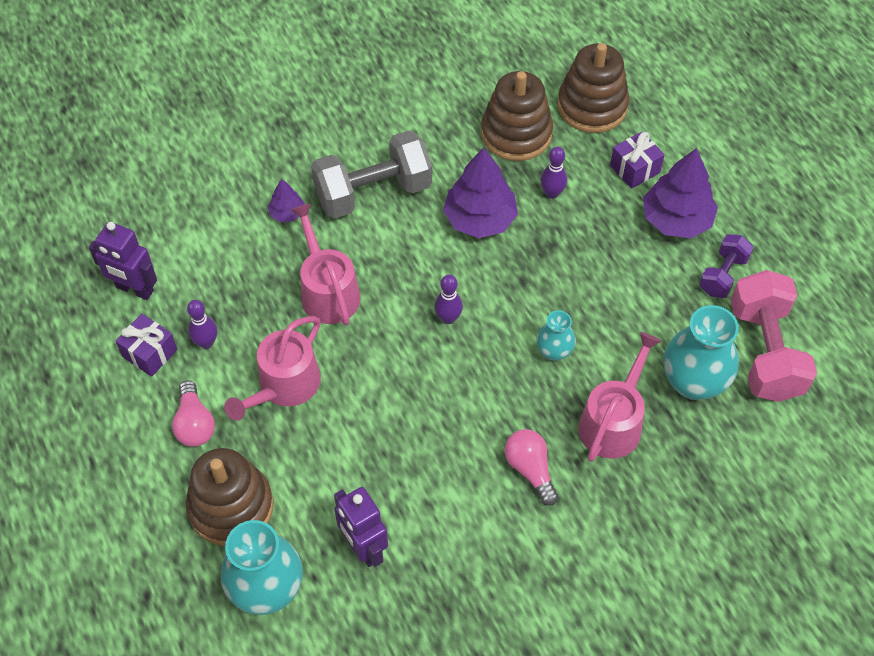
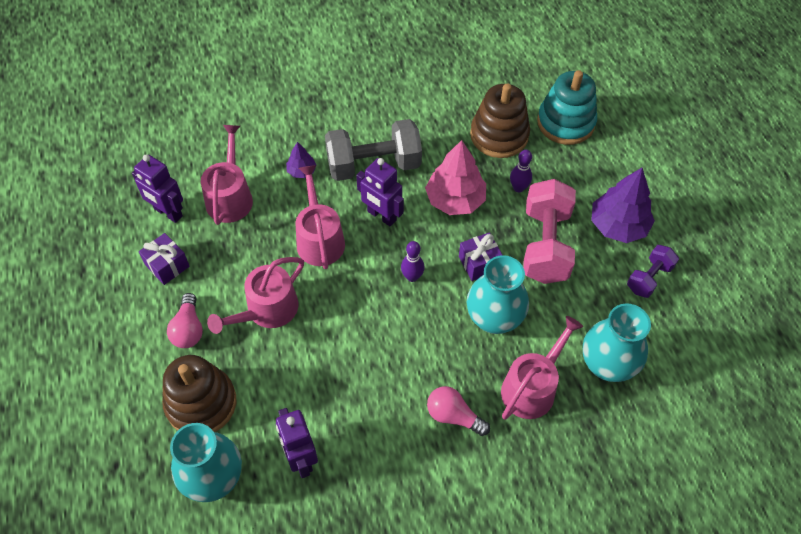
camera: 10 degrees right, 0 degrees up
purple bowling pin [187,300,217,349] -> none
purple tree [443,147,518,238] -> pink tree [425,140,486,215]
pink light bulb [504,429,558,506] -> pink light bulb turned 45 degrees counterclockwise [427,386,490,436]
turquoise vase [536,310,576,361] -> turquoise vase [467,255,529,334], size x1.84
brown stacking toy [558,43,629,133] -> turquoise stacking toy [537,70,597,145]
purple gift [610,131,665,189] -> purple gift moved to [459,232,502,281]
pink dumbbell [731,270,817,402] -> pink dumbbell moved to [523,179,576,284]
none -> pink watering can [201,125,253,225]
none -> purple robot [356,158,404,227]

